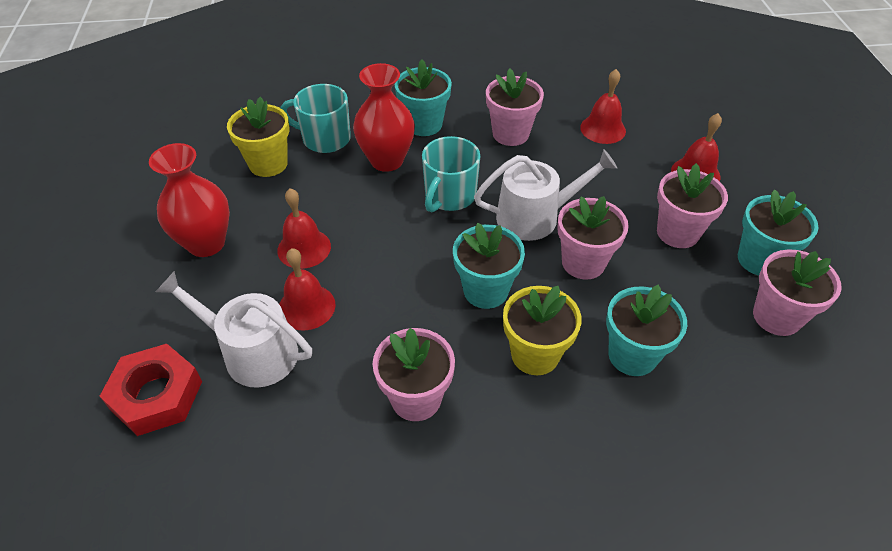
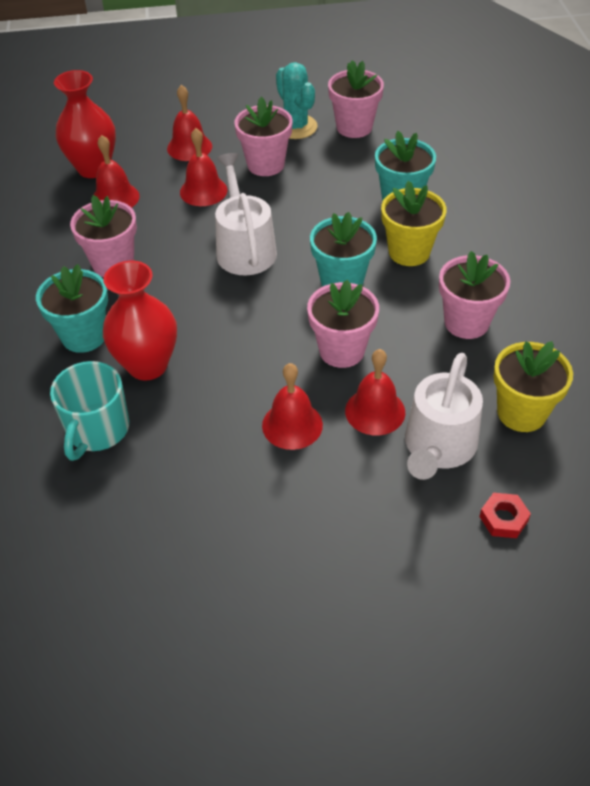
camera: 90 degrees left, 0 degrees up
red nut [100,344,202,436] -> red nut [479,493,531,538], size x0.51
red vase [149,143,230,257] -> red vase moved to [54,70,116,178]
yellow flower pot [227,97,290,177] -> yellow flower pot moved to [493,341,573,432]
turquoise mug [422,136,480,212] -> none
pink flower pot [558,196,629,280] -> pink flower pot moved to [307,280,379,368]
turquoise flower pot [738,189,819,275] -> turquoise cactus [276,62,318,139]
none -> red bell [180,128,227,206]

